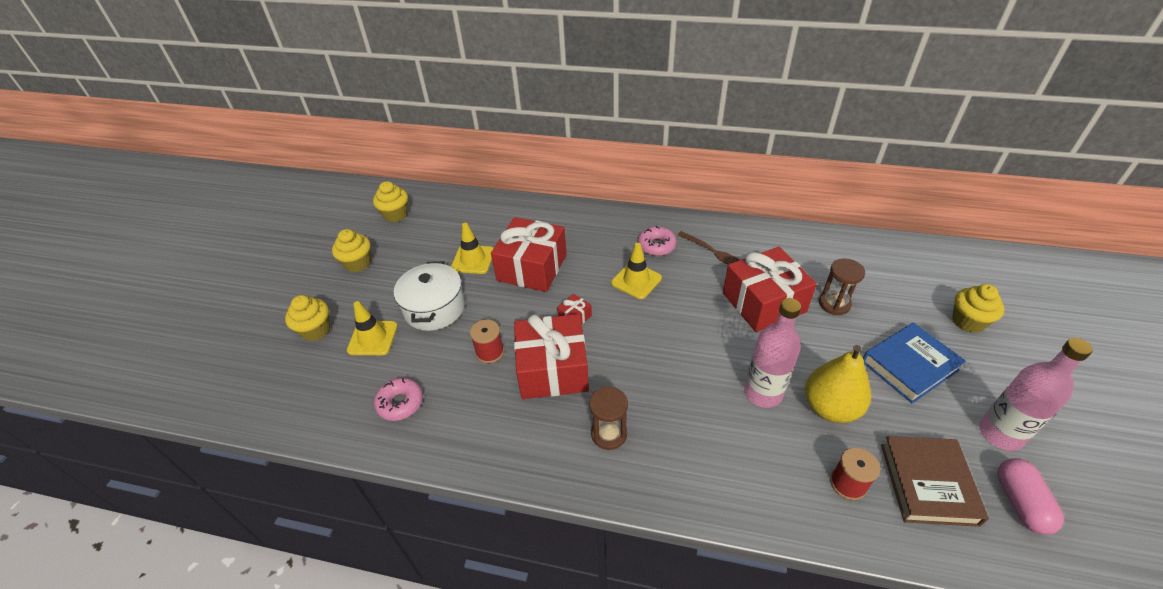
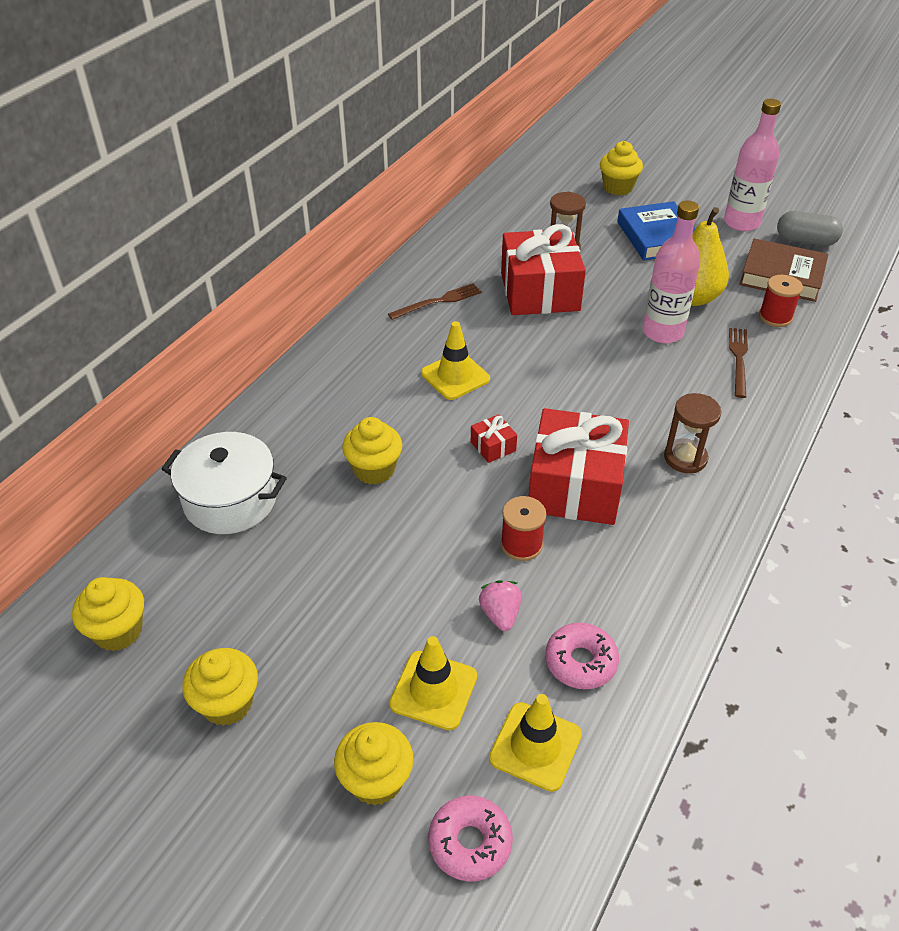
camera: 75 degrees left, 0 degrees up
white pot [394,261,465,331] -> white pot moved to [162,432,287,534]
yellow traffic cone [451,223,494,274] -> yellow traffic cone moved to [489,694,582,792]
red gift [491,217,567,292] -> yellow cupcake [342,417,402,484]
pink donut [638,226,677,256] -> pink donut moved to [429,796,513,881]
pink capsule [997,458,1064,535] -> grey capsule [777,211,843,246]
none -> pink strawberry [479,580,522,631]
none -> brown fork [729,328,748,398]

